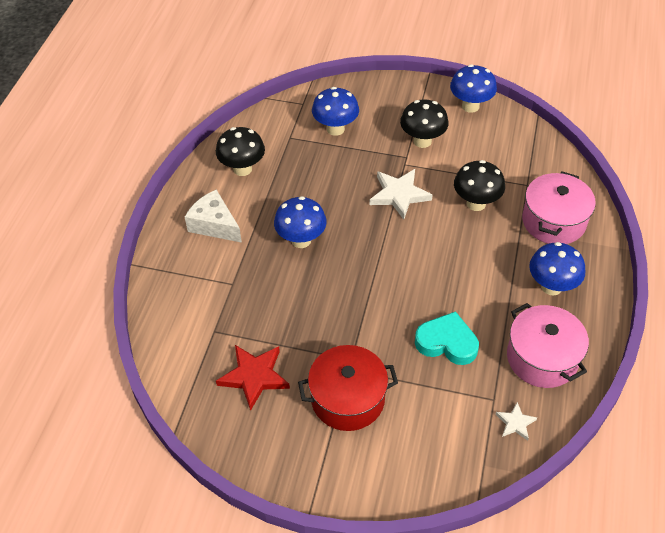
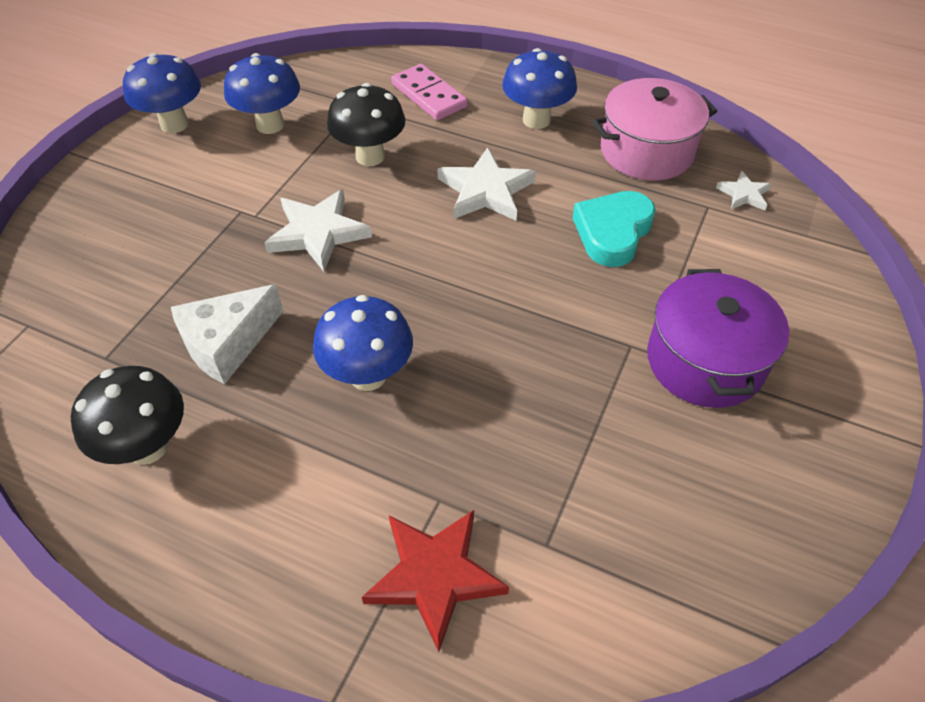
camera: 80 degrees left, 0 degrees up
white cheese [185,190,242,243] -> white cheese moved to [171,284,283,384]
red star [216,345,290,411] -> red star moved to [362,510,509,652]
red pot [298,345,398,431] -> purple pot [647,269,789,408]
blue mushroom [312,87,359,136] -> blue mushroom moved to [224,53,300,134]
black mushroom [400,99,449,148] -> none
pink pot [522,171,596,244] -> pink domino [391,64,468,120]
none -> white star [438,147,536,221]

